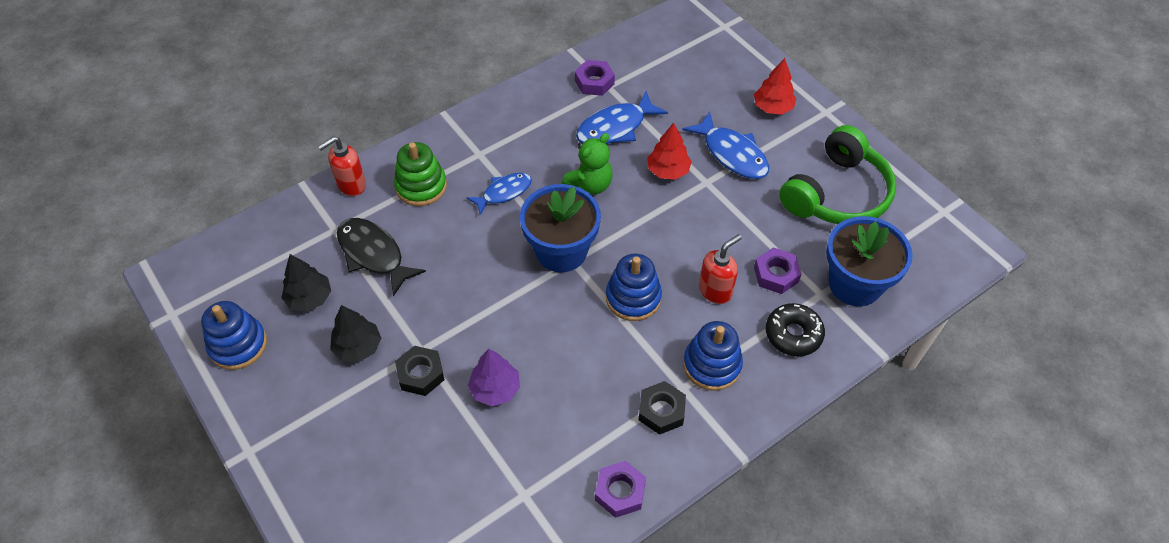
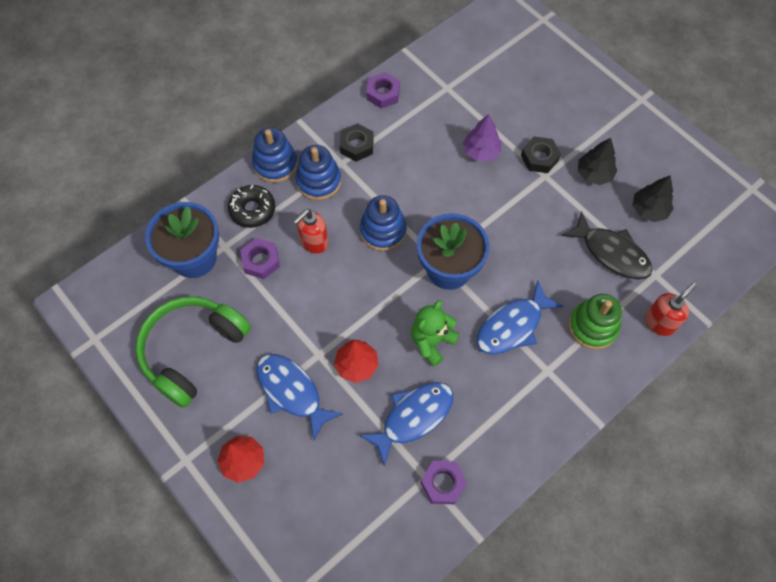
camera: 175 degrees right, 10 degrees up
blue stacking toy [201,301,267,370] -> blue stacking toy moved to [252,127,298,183]
blue fish [466,173,532,215] -> blue fish [477,281,564,354], size x1.51

